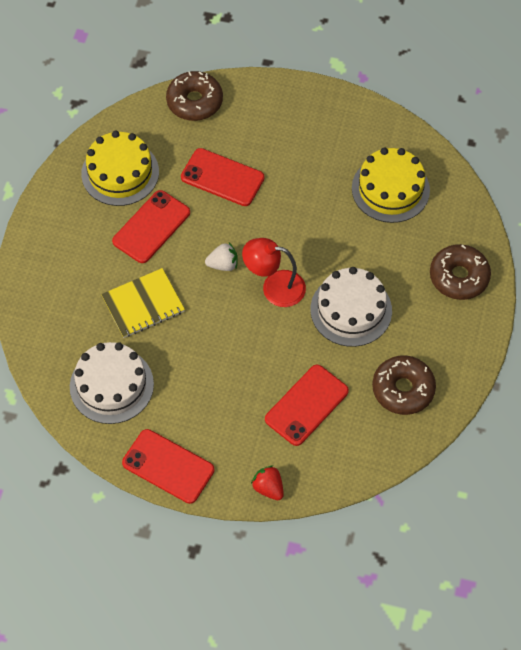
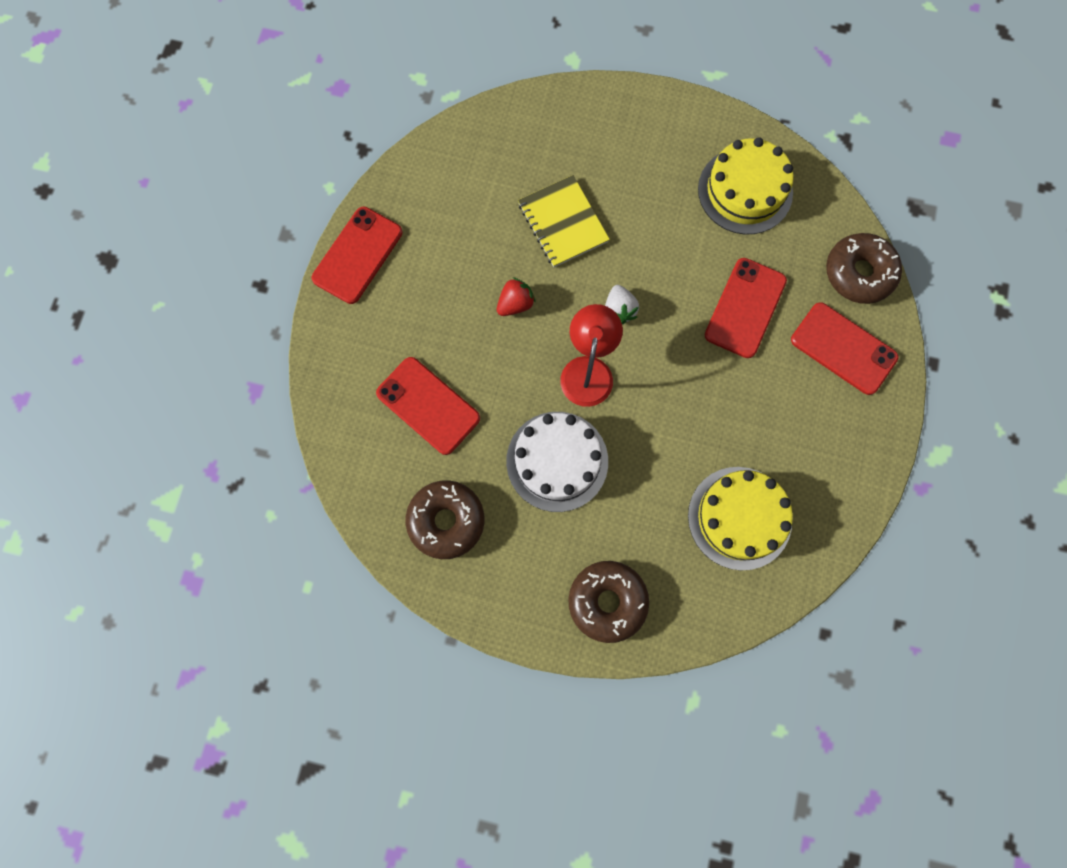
camera: 90 degrees right, 15 degrees up
white cake [70,342,154,424] -> none
red phone [112,190,190,263] -> red phone moved to [791,302,898,395]
red strawberry [251,465,284,500] -> red strawberry moved to [497,277,536,316]

